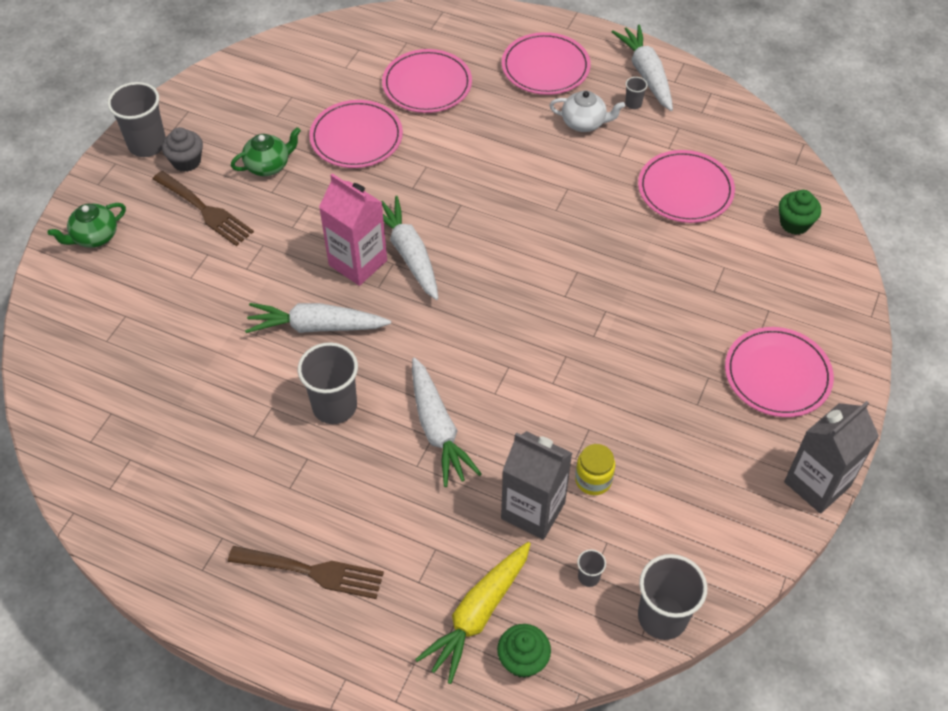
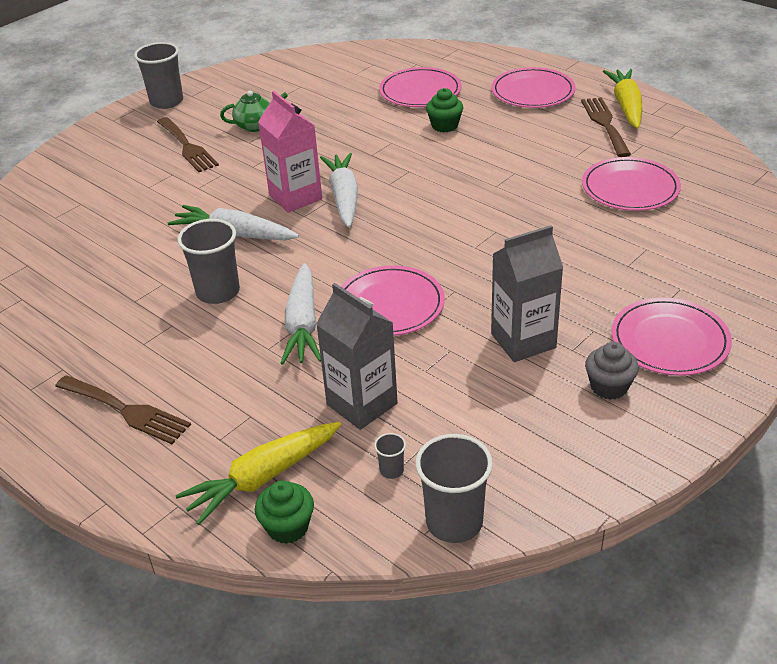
camera: 20 degrees right, 15 degrees down
green teapot [47,203,126,248] -> none
grey cupcake [162,127,203,172] -> grey cupcake moved to [585,342,639,400]
pink plate [309,100,403,168] -> pink plate moved to [341,265,445,336]
white teapot [549,90,625,132] -> none
yellow jar [575,444,615,495] -> none
white carrot [612,25,673,111] -> yellow carrot [603,69,642,129]
grey cup [625,77,648,109] -> brown fork [581,97,631,157]
green cupcake [779,190,821,235] -> green cupcake moved to [426,88,463,132]
grey carton [784,401,879,514] -> grey carton moved to [491,225,564,362]

